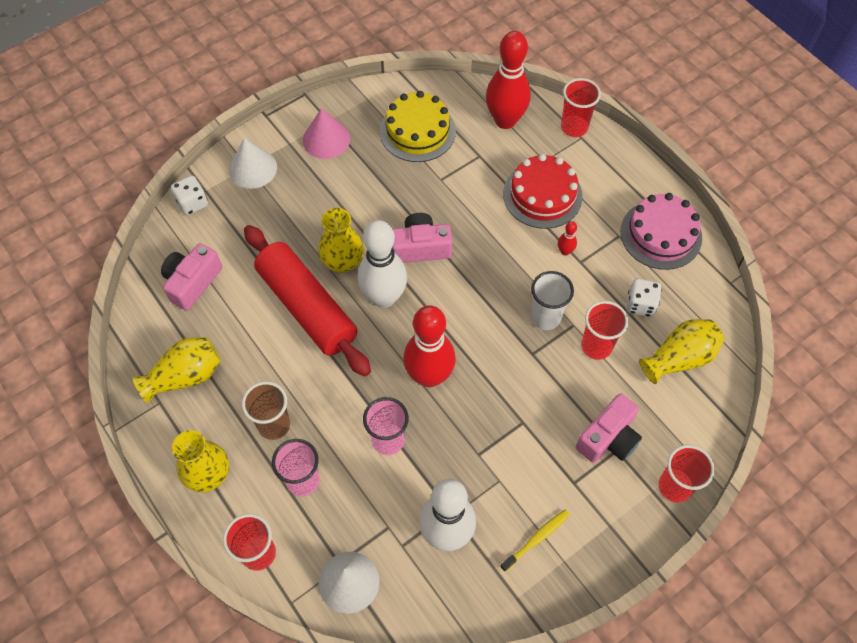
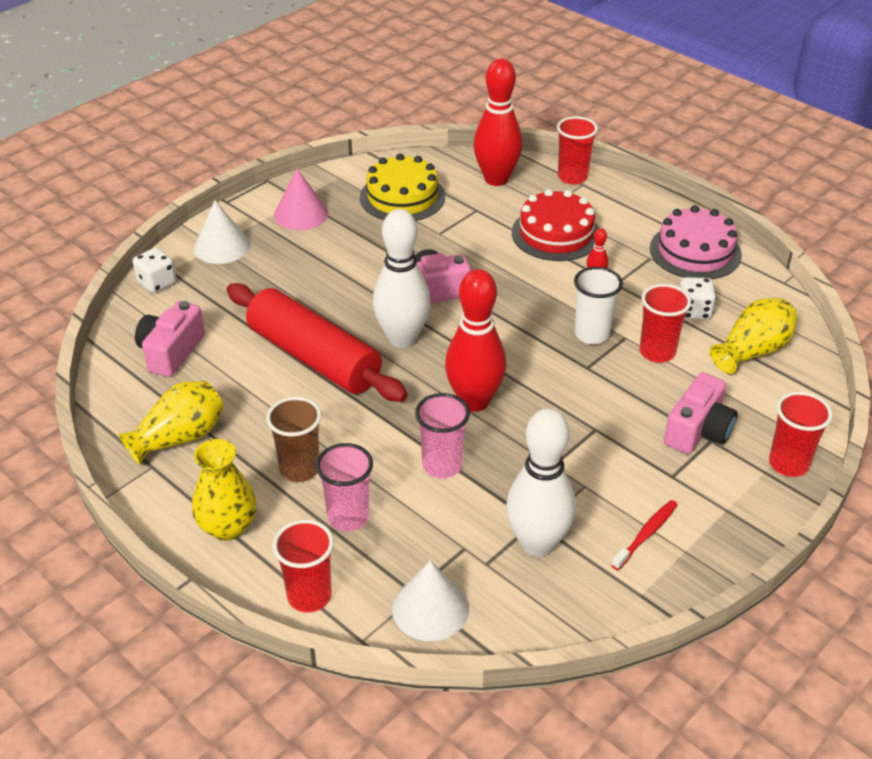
camera: 10 degrees left, 20 degrees down
yellow vase [318,208,364,273] -> none
yellow toothbrush [500,510,570,572] -> red toothbrush [611,500,678,570]

